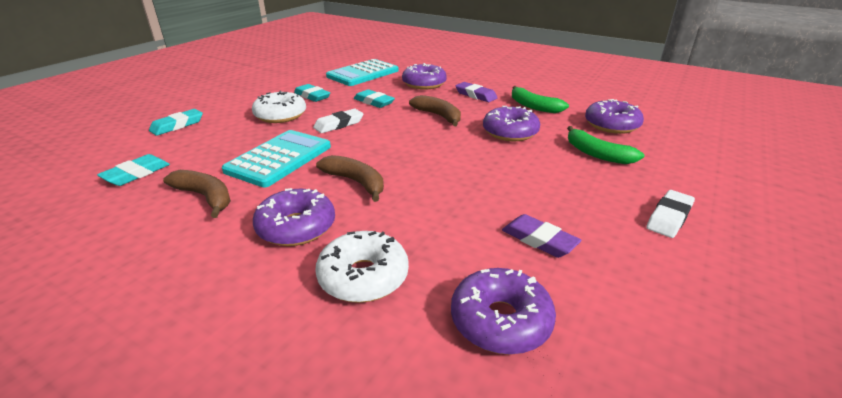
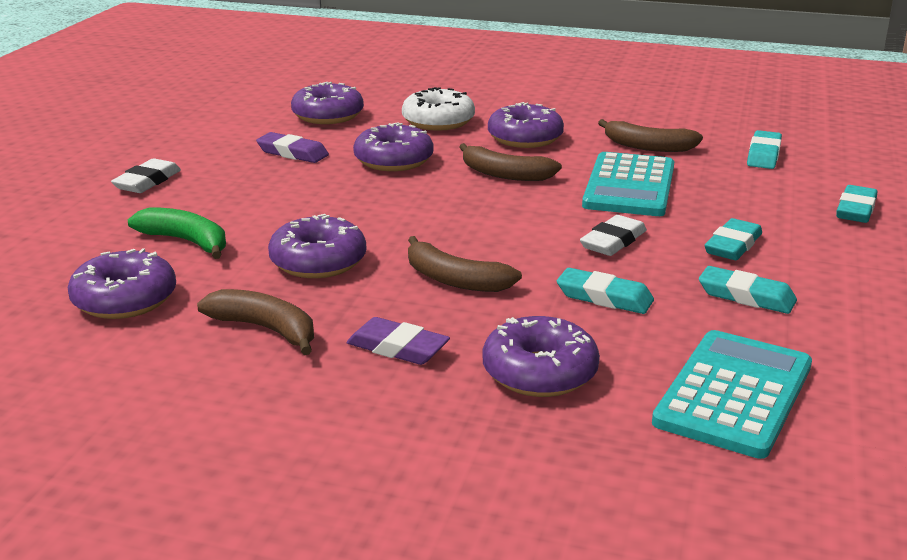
camera: 165 degrees right, 5 degrees down
white donut [252,90,306,123] -> turquoise eraser [705,218,762,260]
green banana [512,86,569,113] -> brown banana [197,289,314,355]
none -> purple donut [353,122,433,171]

